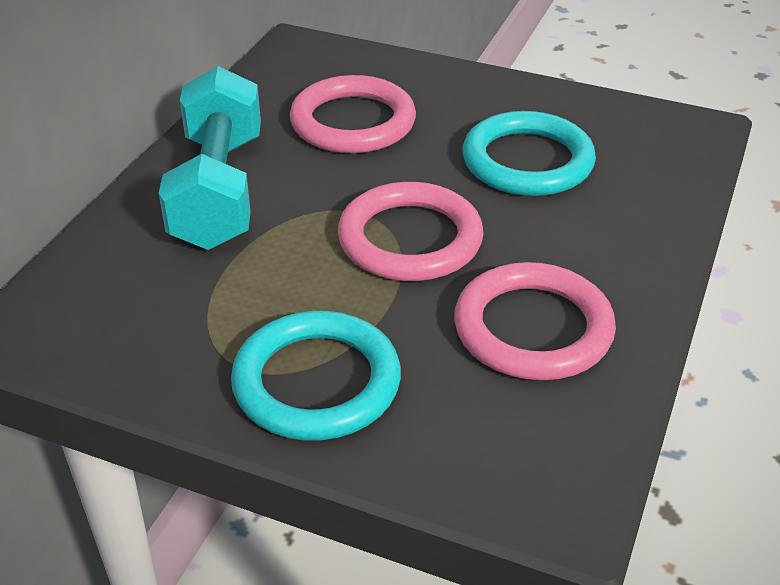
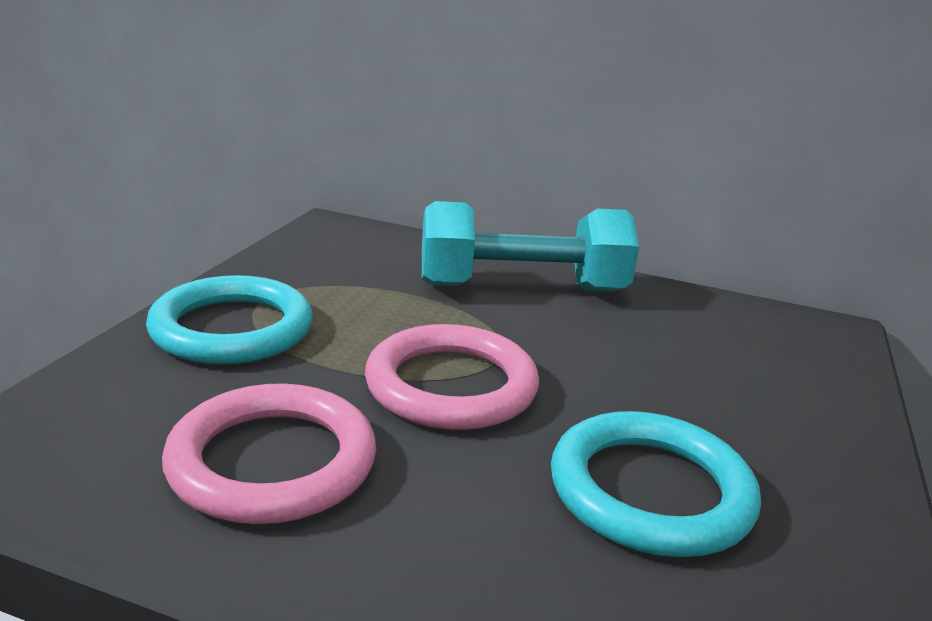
camera: 85 degrees right, 15 degrees down
pink ring [290,75,416,153] -> none

